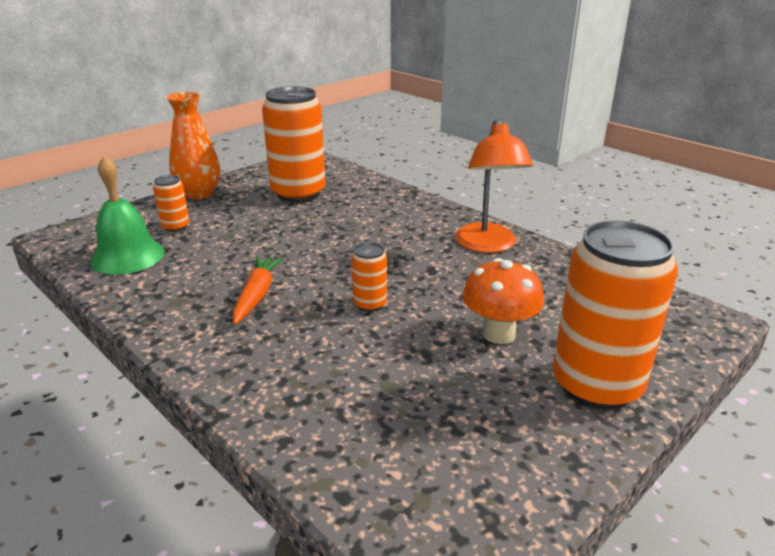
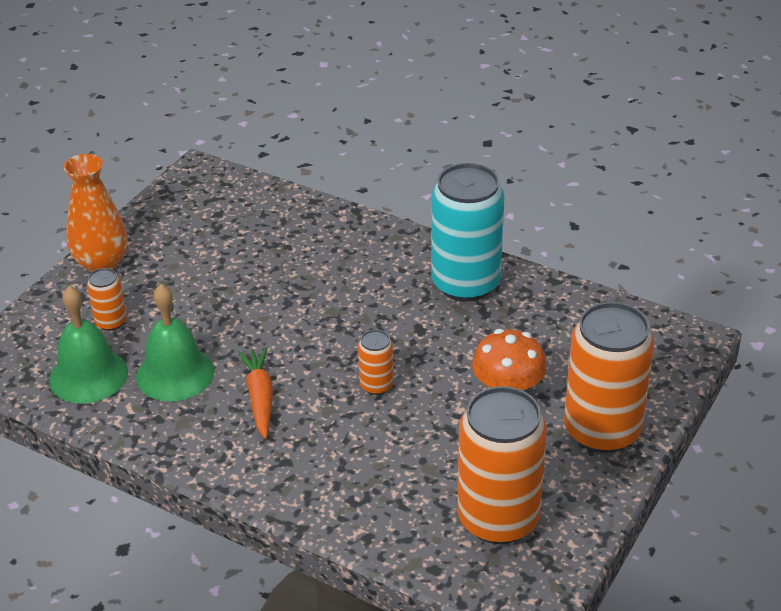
camera: 15 degrees left, 10 degrees up
orange can [262,86,325,203] -> orange can moved to [457,386,547,544]
orange lamp [455,119,533,253] -> turquoise can [431,163,504,301]
none -> green bell [136,284,215,401]

